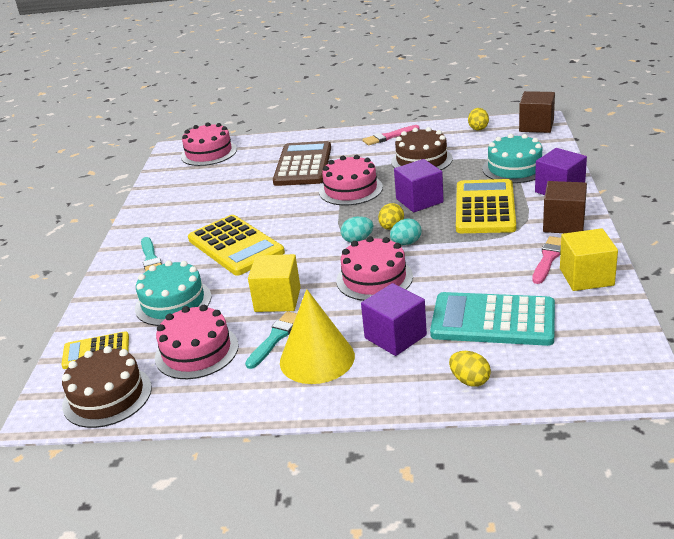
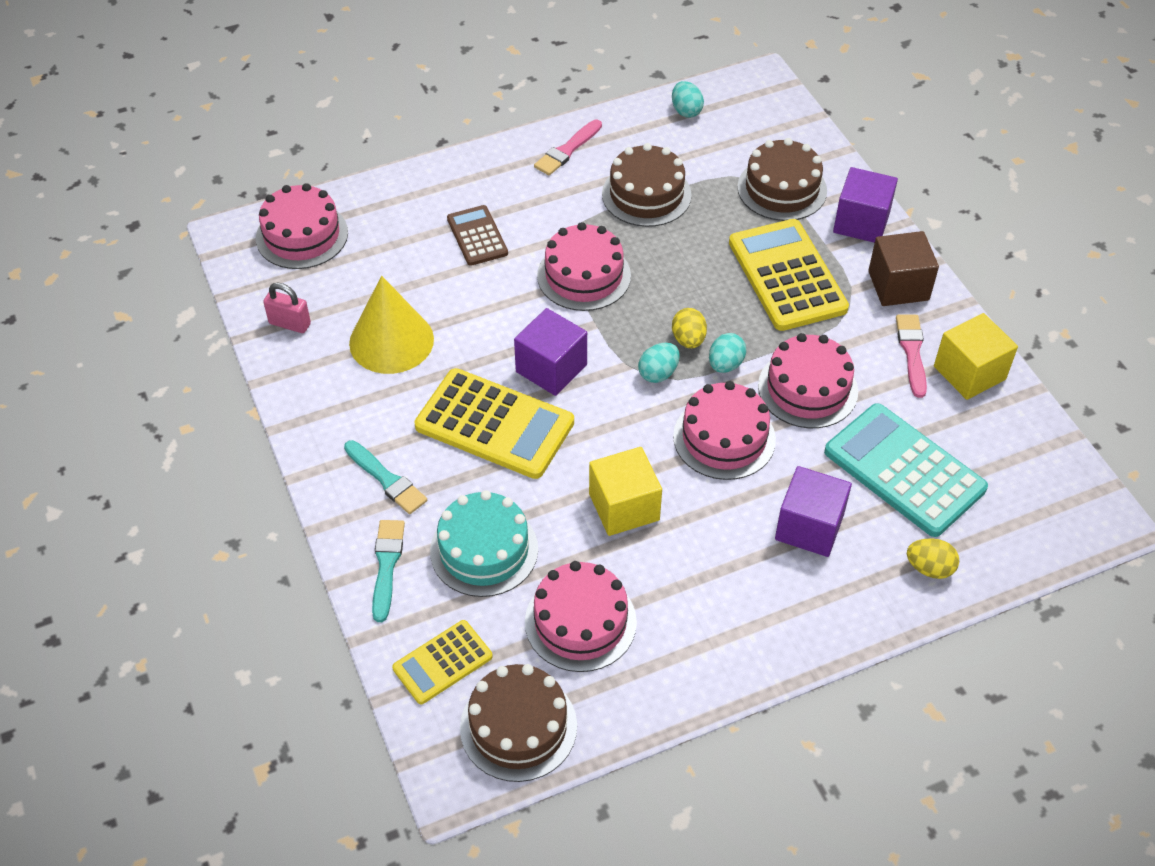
camera: 30 degrees left, 20 degrees up
turquoise brush [245,311,297,369] -> turquoise brush moved to [372,520,405,622]
brown calculator [273,141,331,186] -> brown calculator [447,205,508,266], size x0.56
yellow cone [280,289,355,384] -> yellow cone moved to [349,276,434,374]
purple cube [394,159,444,212] -> purple cube moved to [514,308,587,396]
turquoise calculator [430,292,555,346] -> turquoise calculator turned 60 degrees clockwise [824,403,988,537]
yellow egg [468,108,489,131] -> turquoise egg [672,81,704,118]
turquoise cake [482,134,543,183] -> brown cake [737,138,827,221]
brown cube [519,91,555,133] -> none
none -> pink padlock [263,283,311,333]
none -> pink cake [758,333,858,428]

